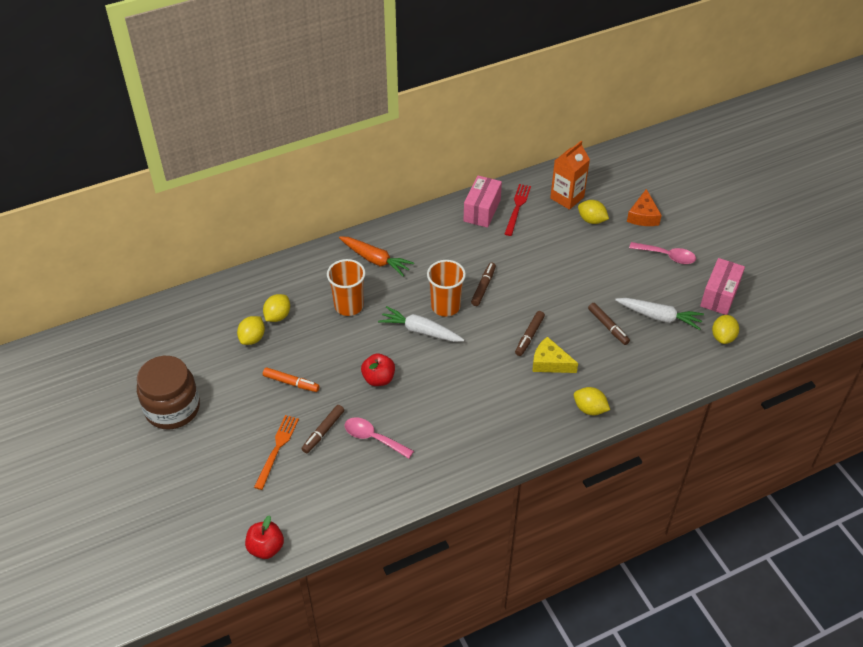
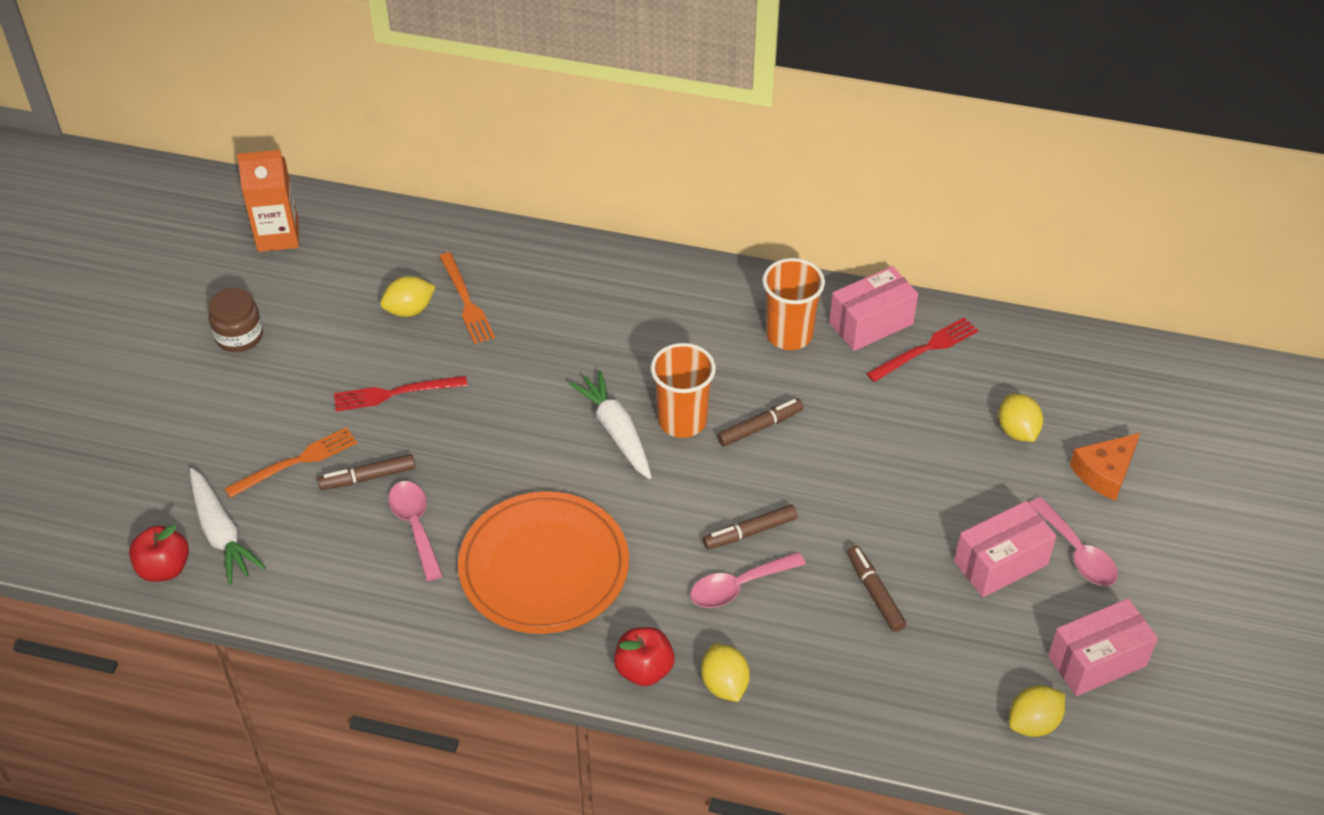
camera: 40 degrees right, 0 degrees up
brown jar [137,356,200,429] -> brown jar [209,288,263,352], size x0.58
yellow lemon [263,294,290,322] -> orange fork [439,252,495,344]
orange marker [263,367,320,392] -> red fork [334,376,468,412]
orange cup [327,259,366,316] -> orange cup moved to [763,258,825,350]
orange carrot [339,236,414,277] -> none
red apple [361,353,395,386] -> red apple moved to [614,627,675,686]
yellow cheese [532,337,578,373] -> pink spoon [690,552,806,608]
orange carton [550,141,590,210] -> orange carton moved to [237,150,299,252]
brown marker [588,303,630,345] -> brown marker turned 150 degrees clockwise [847,545,906,632]
white carrot [615,298,704,330] -> white carrot moved to [190,468,266,585]
none -> orange plate [458,491,629,634]
none -> pink box [954,501,1057,597]

